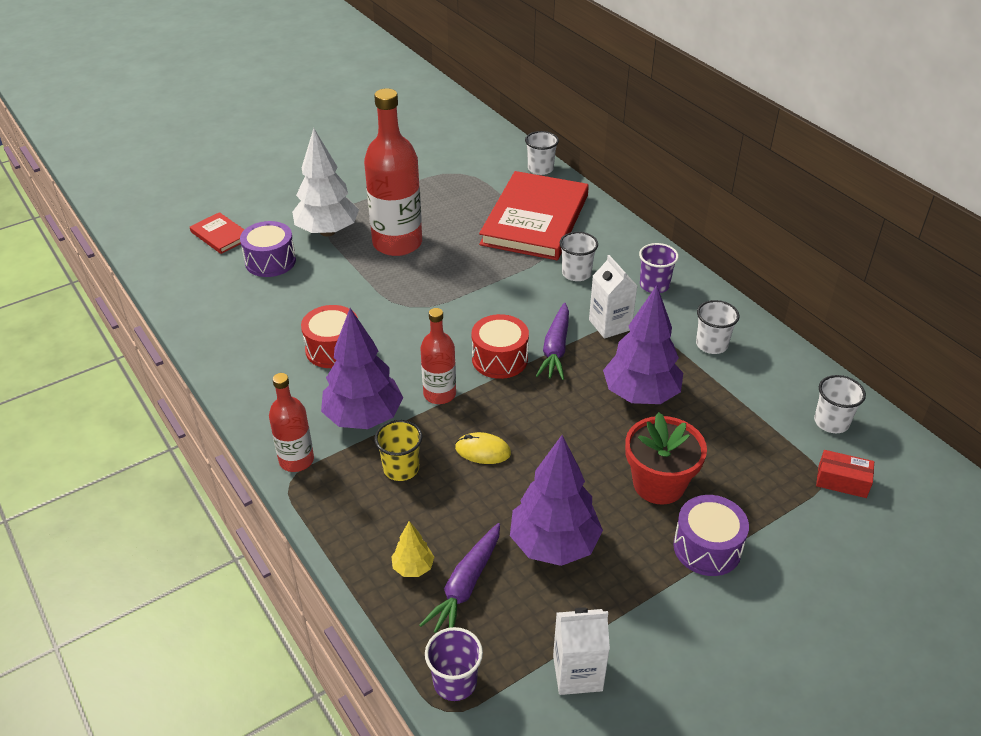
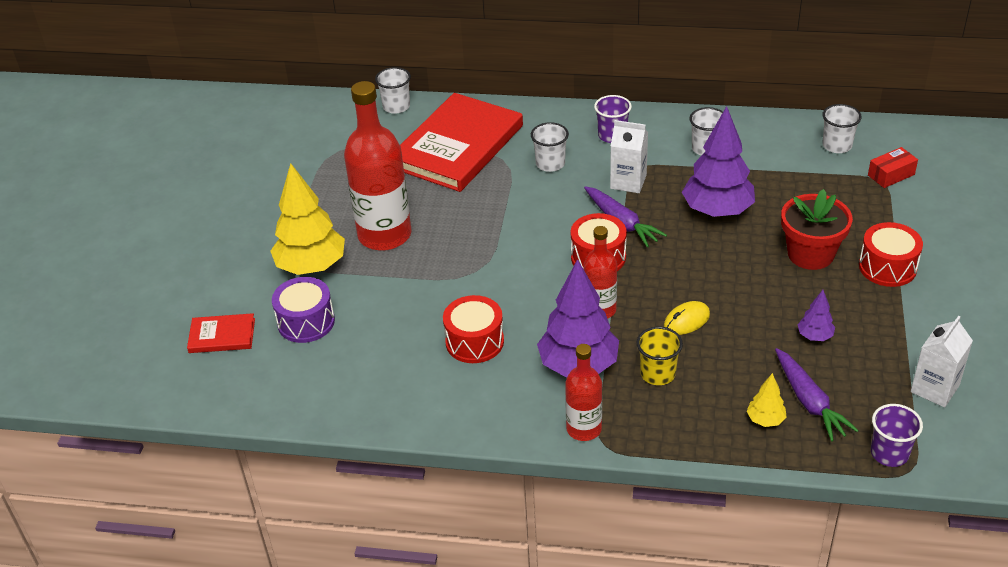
camera: 45 degrees left, 0 degrees up
white tree [292,128,359,236] -> yellow tree [270,163,345,275]
red book [479,171,589,260] -> red book turned 60 degrees clockwise [400,93,523,192]
purple tree [510,435,603,566] -> purple tree [797,290,835,341], size x0.46
purple drum [673,495,749,576] -> red drum [859,222,923,287]

